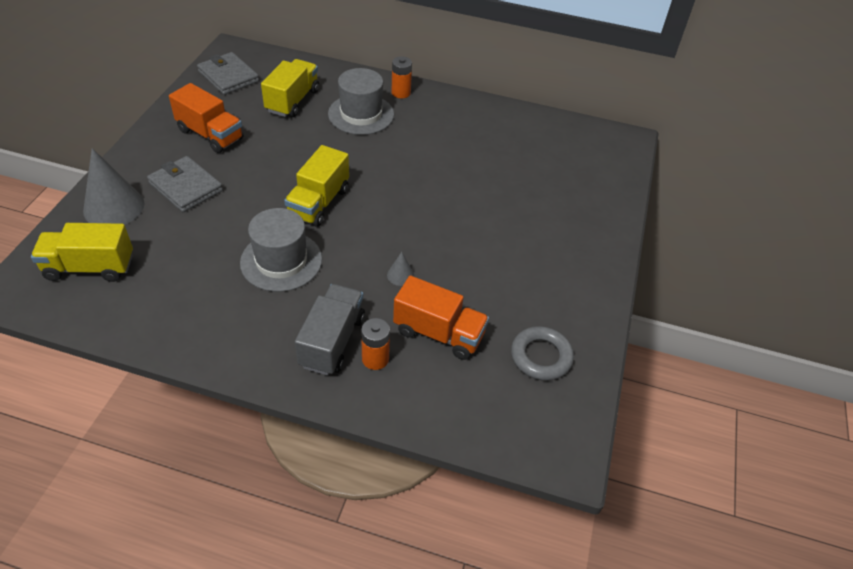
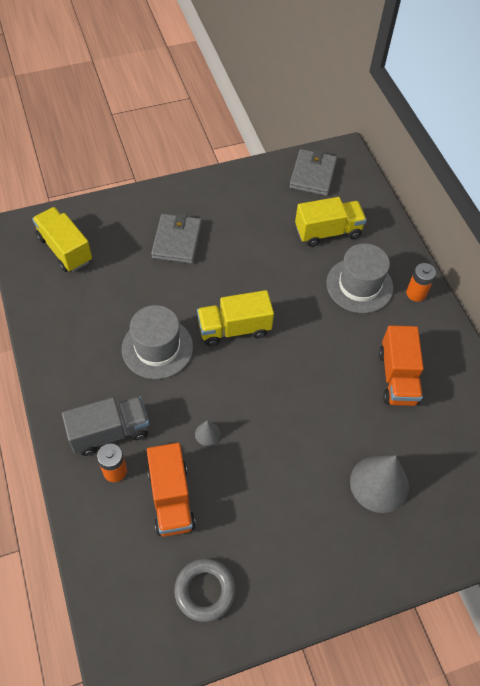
camera: 55 degrees right, 10 degrees up
grey cone [83,148,145,225] -> grey cone moved to [350,455,409,513]
orange truck [169,83,243,153] -> orange truck moved to [379,325,424,406]

